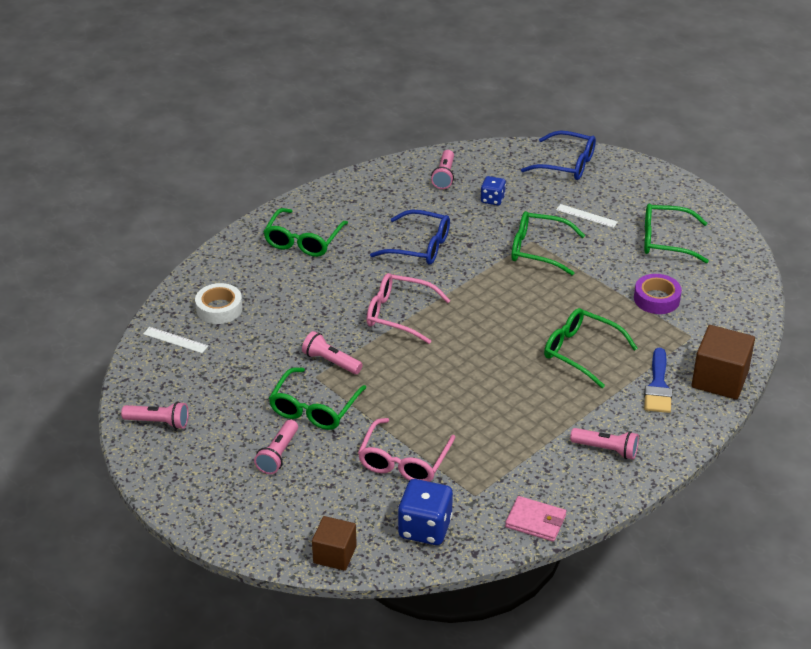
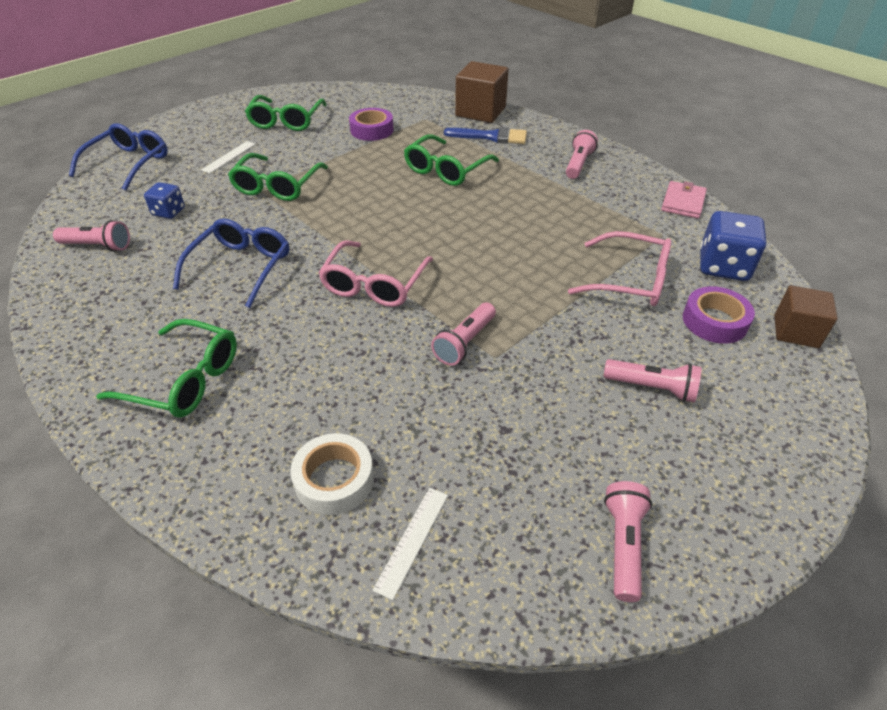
camera: 90 degrees left, 5 degrees up
green glasses [269,367,366,430] -> none
none -> purple tape [683,286,755,344]

